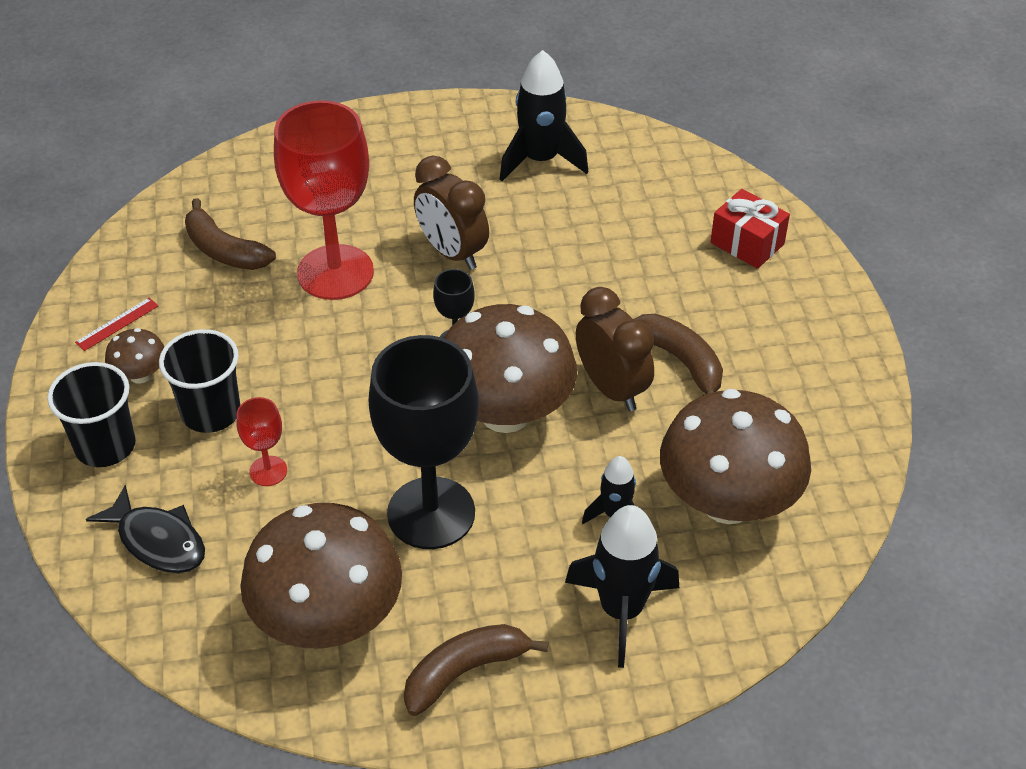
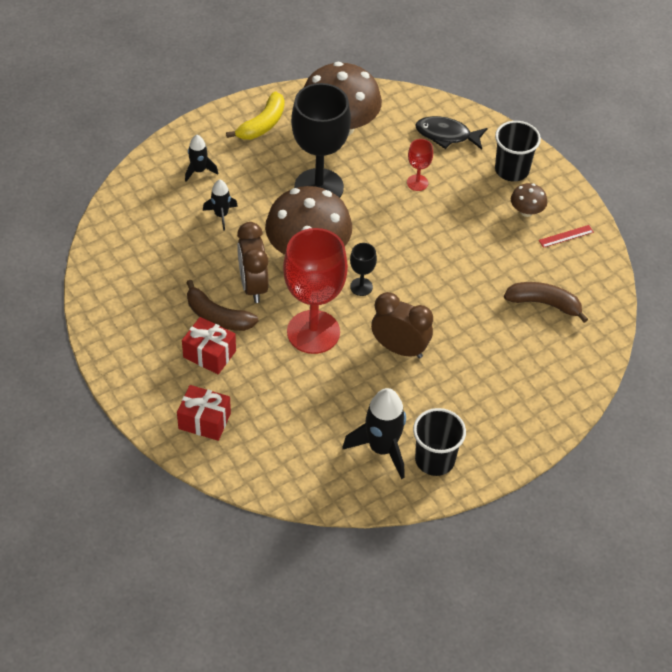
camera: 155 degrees right, 5 degrees up
red ruler [75,298,159,351] -> red ruler turned 45 degrees clockwise [539,225,594,248]
black cup [159,329,240,433] -> black cup moved to [413,408,466,476]
red goblet [274,100,374,300] -> red goblet moved to [283,228,348,354]
brown banana [404,624,549,716] -> yellow banana [226,91,284,140]
black rocket [565,505,679,668] -> black rocket [185,135,218,182], size x0.56
brown clock [576,287,654,411] -> brown clock turned 45 degrees clockwise [237,222,269,303]
brown mushroom [660,389,811,524] -> none
none -> red gift [182,317,236,374]

